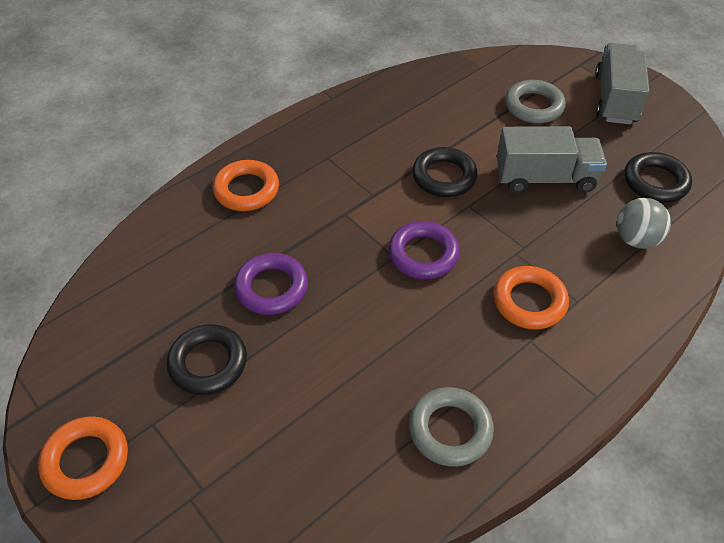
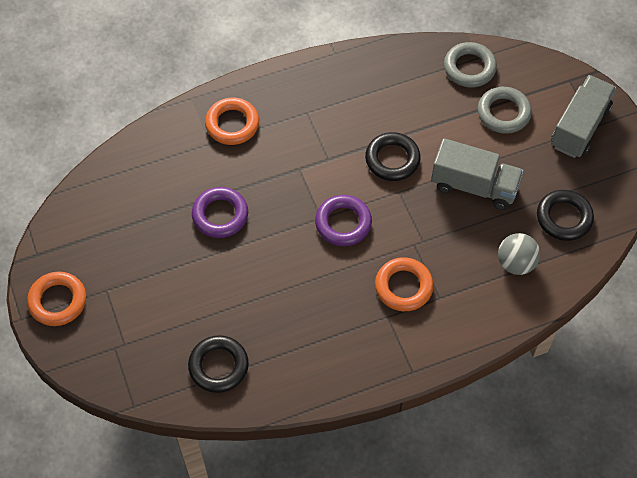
camera: 20 degrees right, 10 degrees up
black ring [167,324,247,395] -> black ring moved to [188,335,249,393]
grey ring [409,387,494,467] -> grey ring moved to [444,42,497,87]

